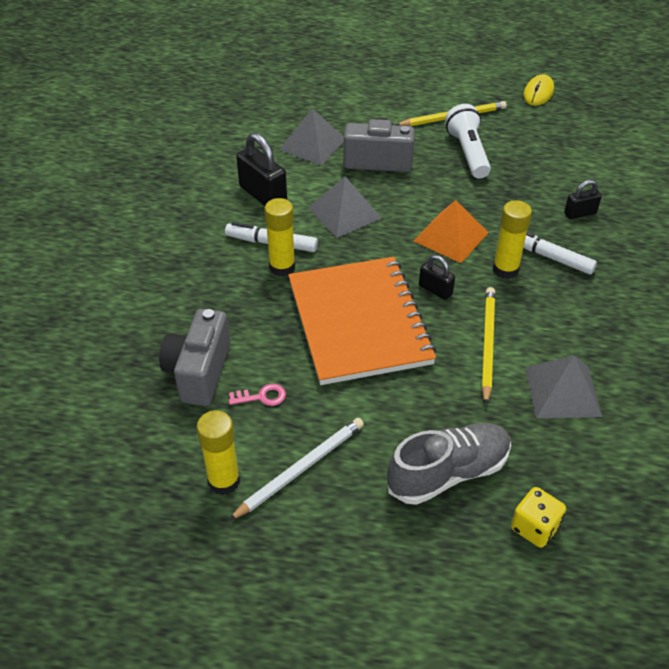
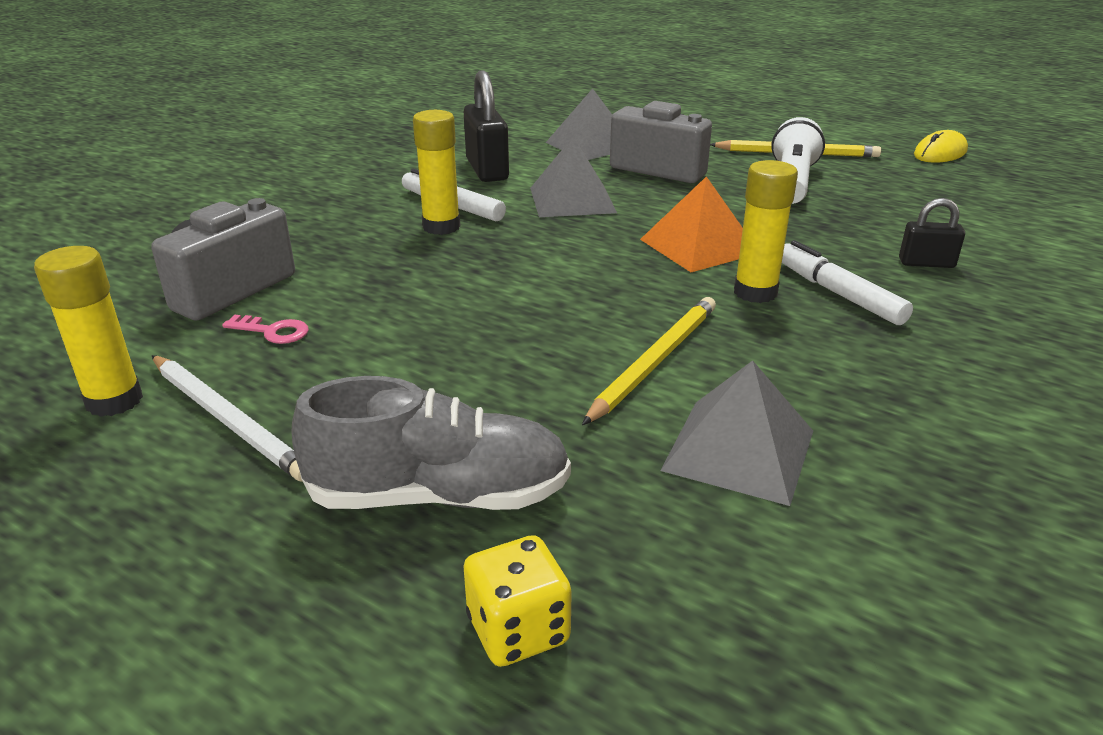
camera: 25 degrees right, 15 degrees down
white pencil [228,418,364,521] -> white pencil turned 60 degrees clockwise [152,355,303,482]
orange notebook [288,257,436,385] -> none
black padlock [419,255,455,300] -> none

